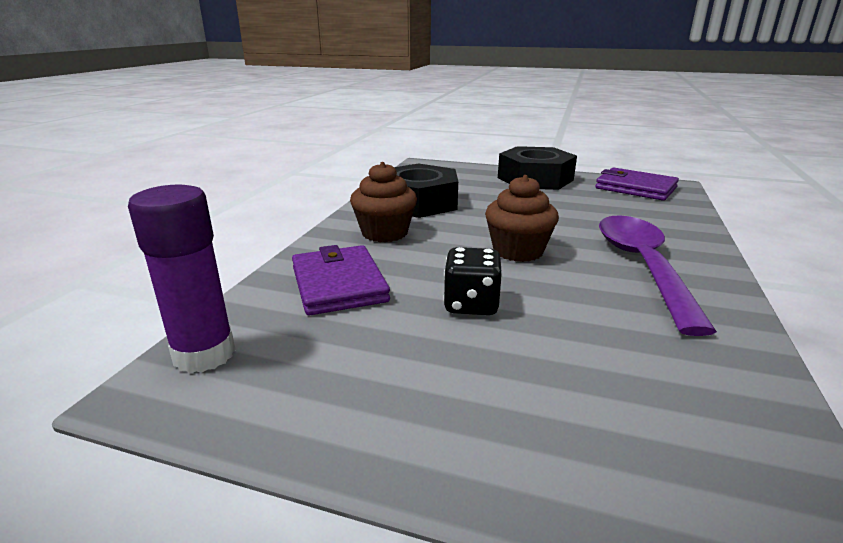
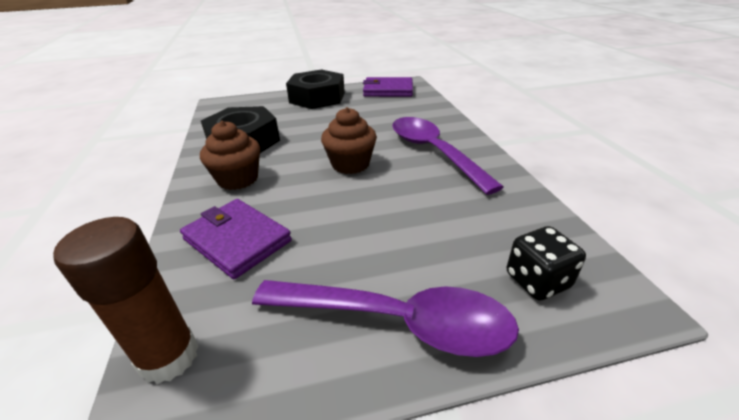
camera: 30 degrees left, 10 degrees up
purple glue stick [128,184,236,373] -> brown glue stick [53,217,199,384]
black dice [443,247,503,315] -> black dice moved to [507,226,586,301]
none -> purple spoon [252,280,519,357]

